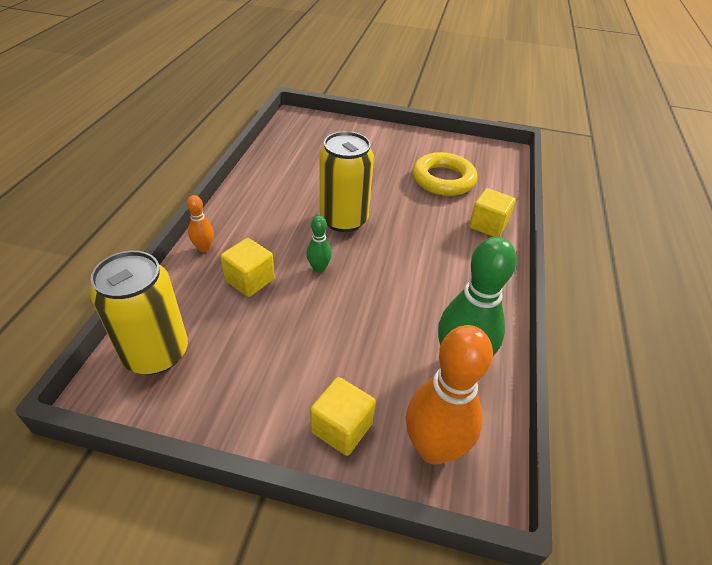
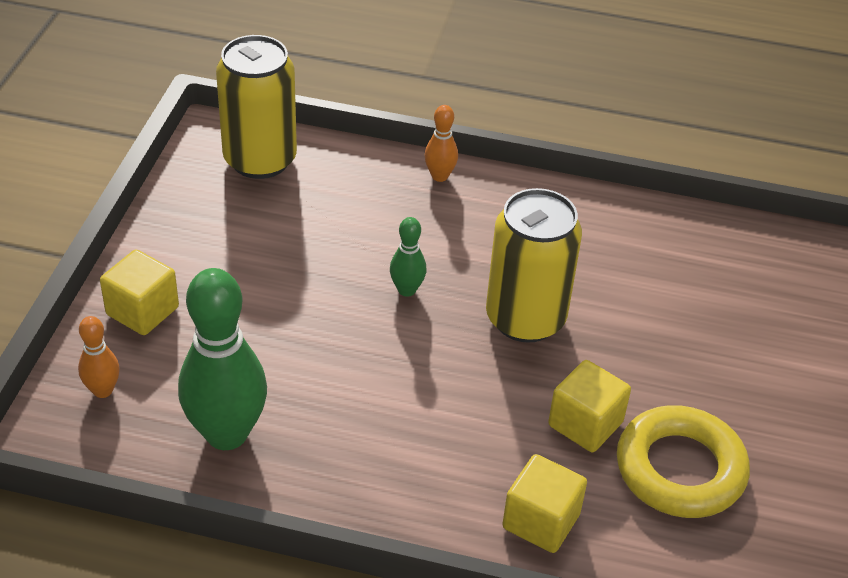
camera: 90 degrees right, 0 degrees up
yellow cube [220,238,275,297] -> yellow cube moved to [548,360,631,452]
orange bowling pin [406,325,493,465] -> orange bowling pin [78,316,120,398], size x0.48

